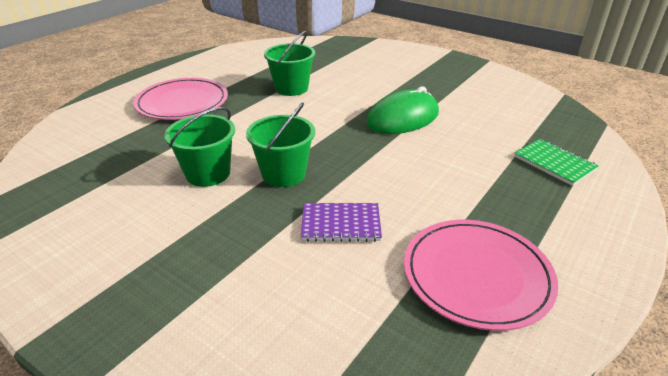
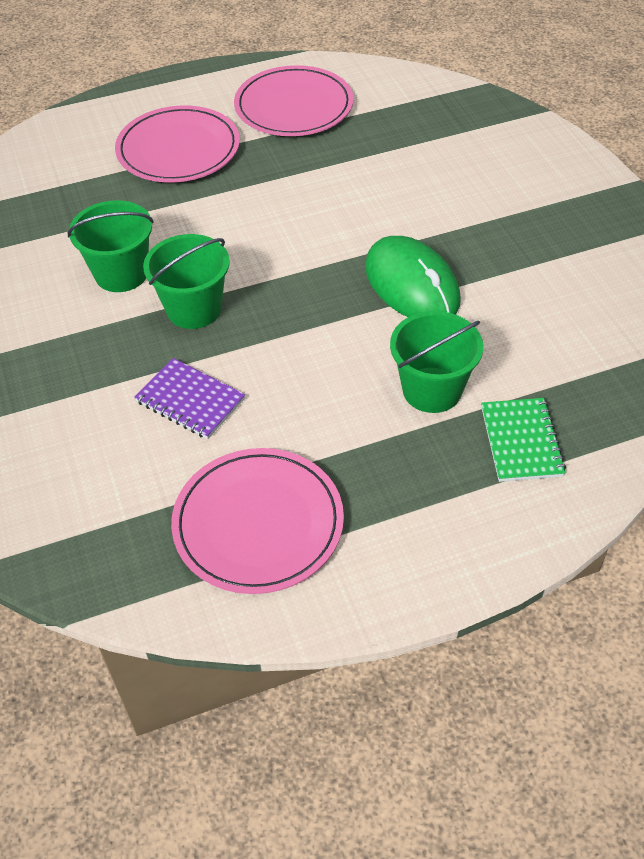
camera: 35 degrees right, 15 degrees up
green bucket [264,31,315,96] -> green bucket moved to [390,311,483,413]
green mouse [366,86,439,134] -> green mouse turned 60 degrees clockwise [365,236,461,317]
none -> pink plate [234,65,354,136]

